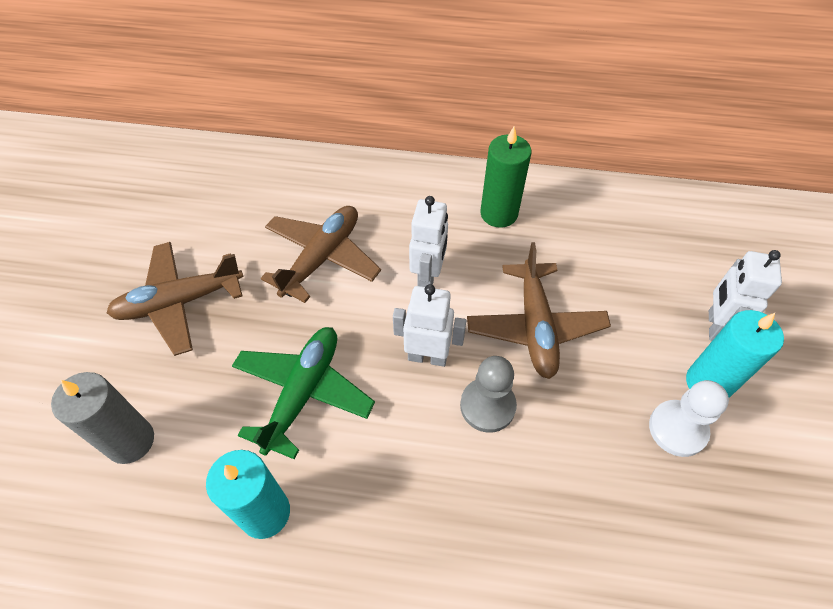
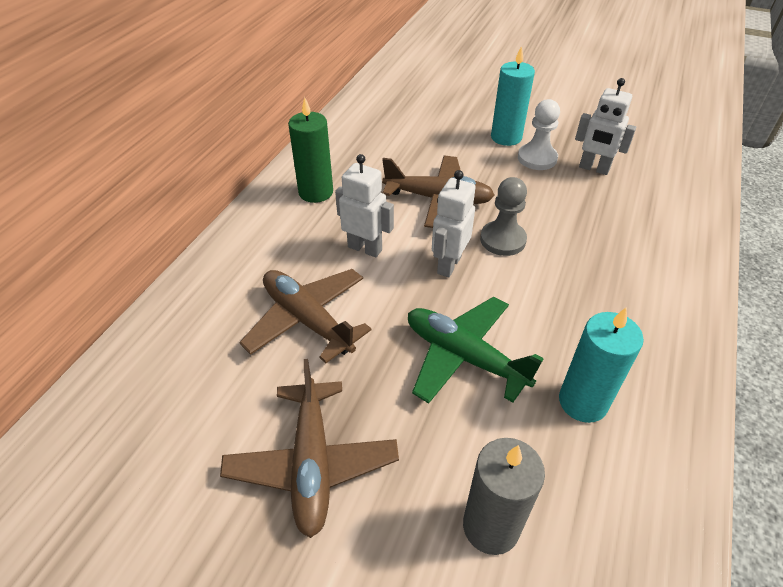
camera: 75 degrees left, 10 degrees down
white robot [709,250,782,341] -> white robot moved to [575,78,636,175]

